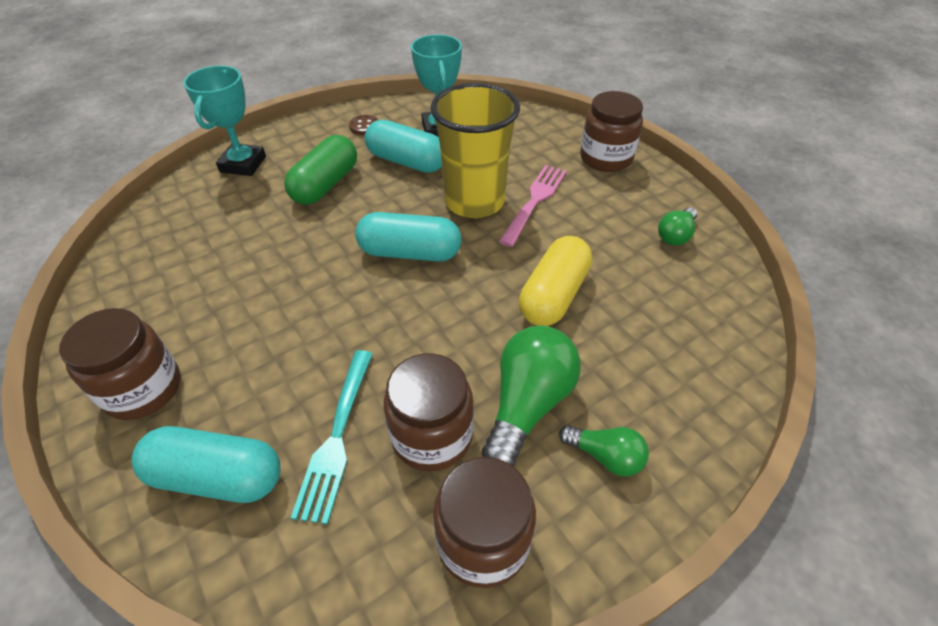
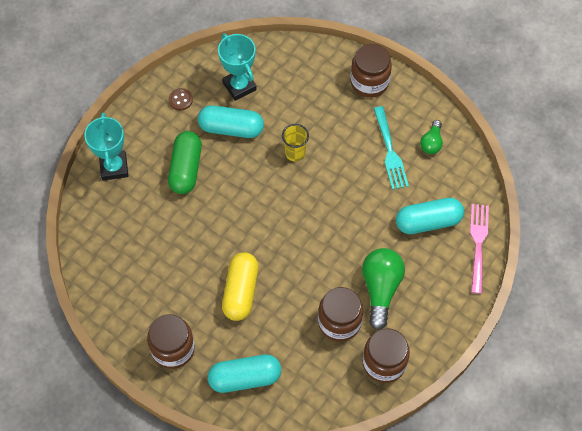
camera: 20 degrees left, 15 degrees up
turquoise fork [291,350,373,525] -> turquoise fork moved to [373,106,409,190]
turquoise capsule [355,212,461,262] -> turquoise capsule moved to [396,198,464,234]
yellow cup [430,83,520,218] -> yellow cup [282,124,309,161], size x0.49
pink fork [499,165,567,247] -> pink fork moved to [470,204,489,294]
yellow capsule [519,236,592,326] -> yellow capsule moved to [222,252,258,321]
green light bulb [559,425,649,476] -> none

